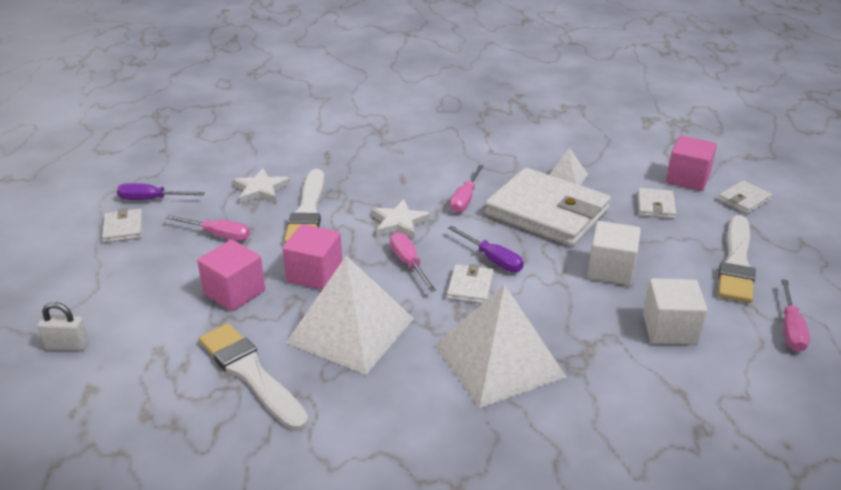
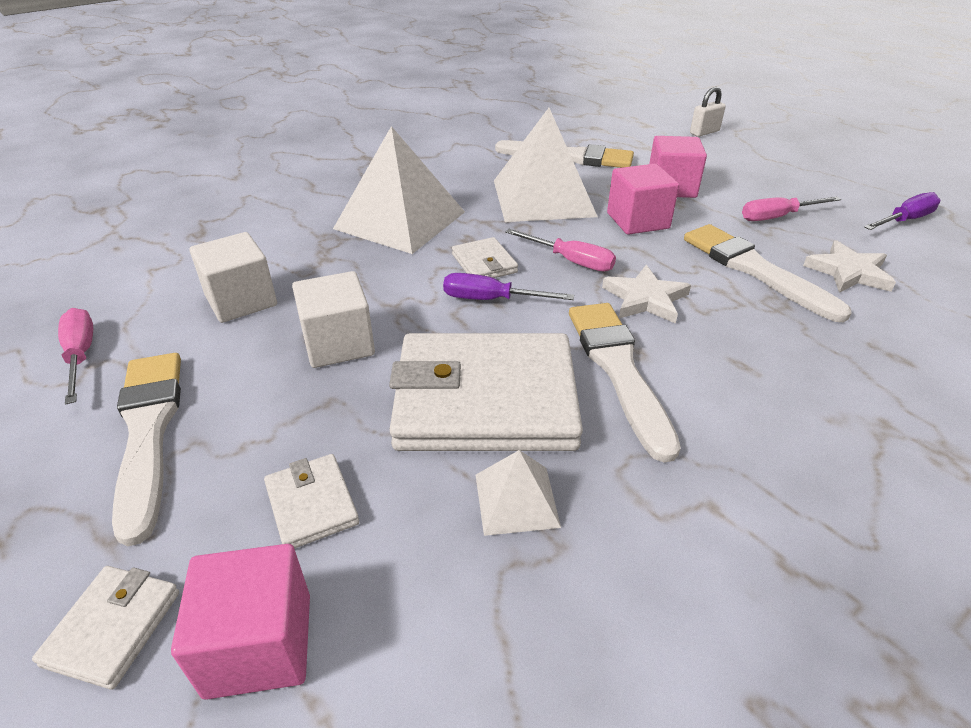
camera: 145 degrees right, 5 degrees up
white wallet [102,208,143,243] -> none
pink screwdriver [450,165,484,213] -> white brush [569,303,681,463]

